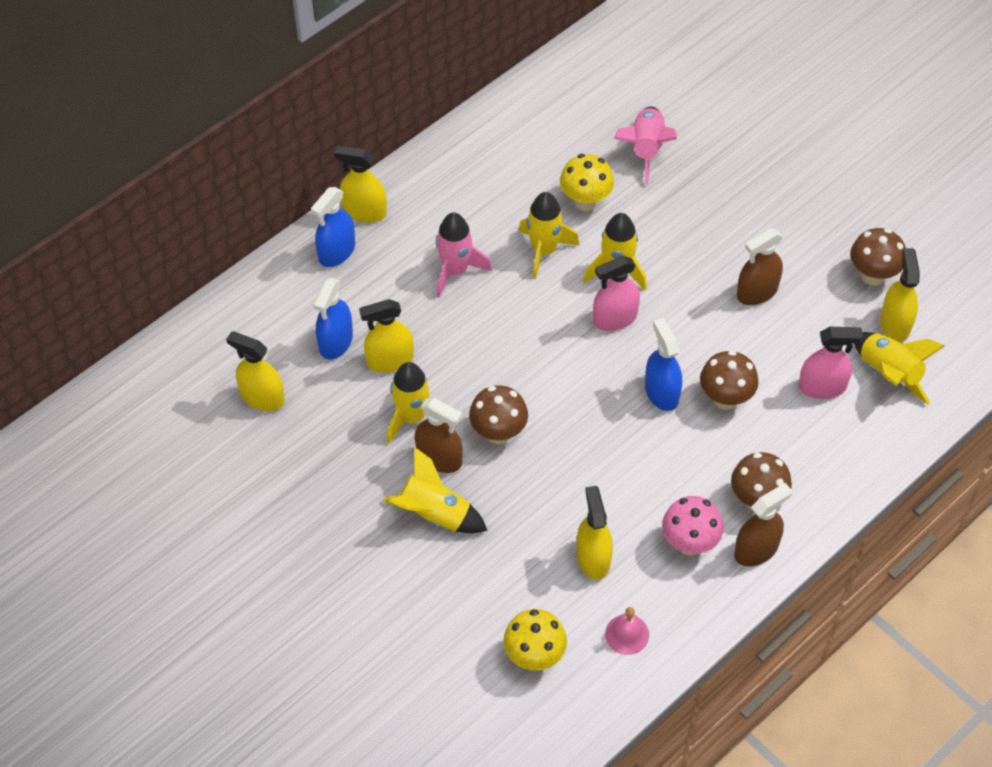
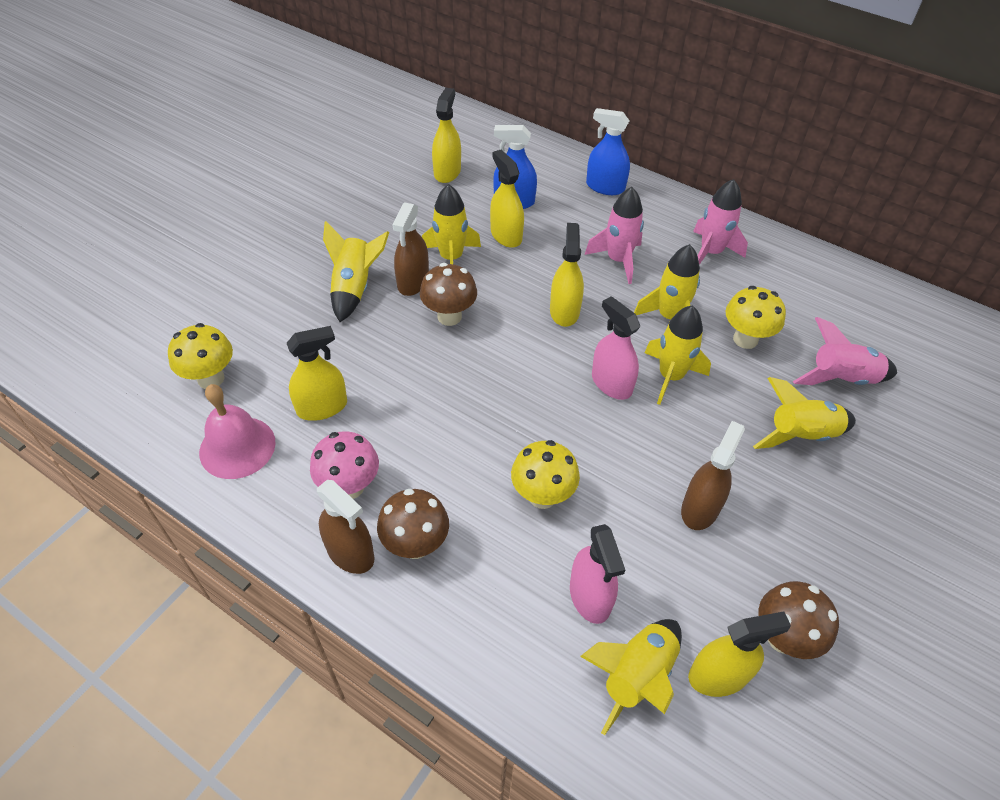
camera: 75 degrees right, 5 degrees down
yellow spray bottle [334,146,387,223] -> yellow spray bottle moved to [550,223,584,327]
pink bell [605,607,649,655] -> pink bell [199,384,276,479], size x1.65
blue spray bottle [645,318,682,411] -> none
brown mushroom [700,350,759,410] -> yellow mushroom [511,440,580,509]
brown spray bottle [737,228,783,305] -> brown spray bottle turned 75 degrees clockwise [681,421,745,530]
none -> pink rocket [693,179,748,265]
none -> yellow rocket [753,377,856,449]

